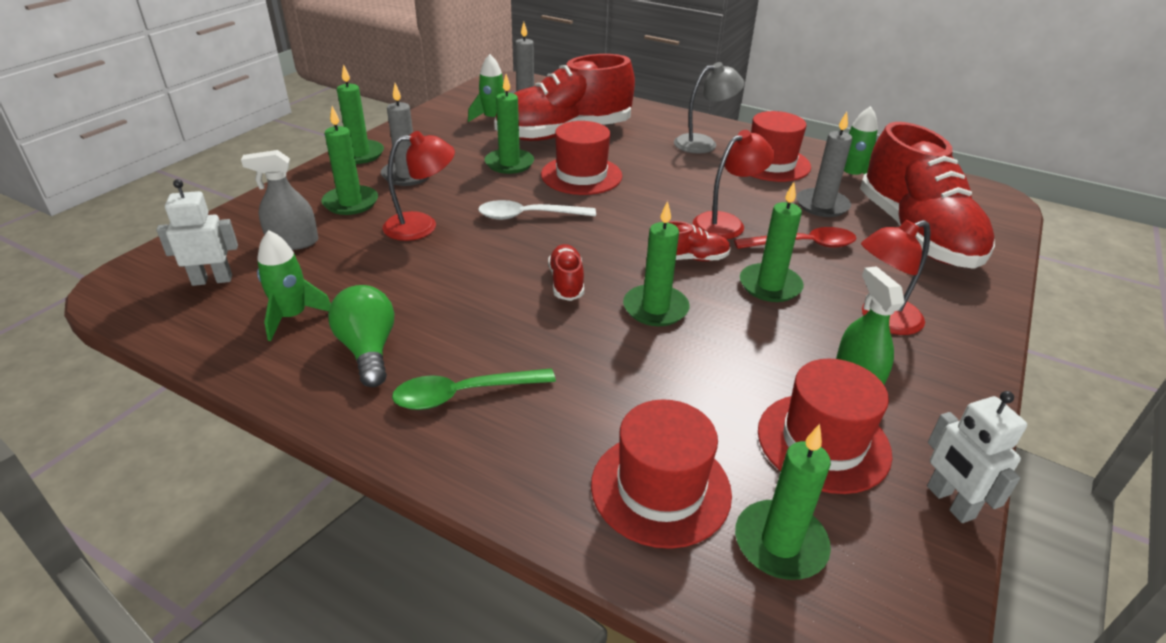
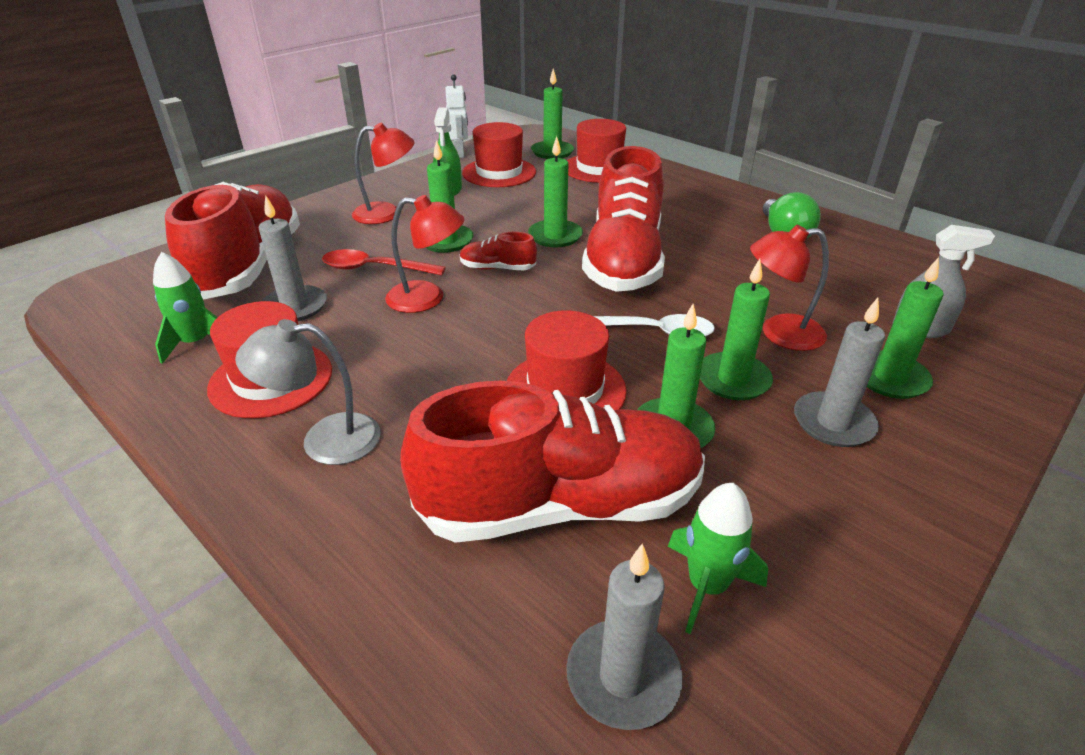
camera: 165 degrees left, 0 degrees up
white robot [156,179,238,286] -> none
green rocket [257,230,331,341] -> none
green candle [337,64,384,164] -> green candle moved to [700,259,773,400]
green spoon [392,368,556,410] -> none
red shoe [548,244,584,301] -> red shoe [582,146,665,292], size x2.40
red lamp [693,130,774,239] -> red lamp turned 150 degrees counterclockwise [385,195,465,313]

